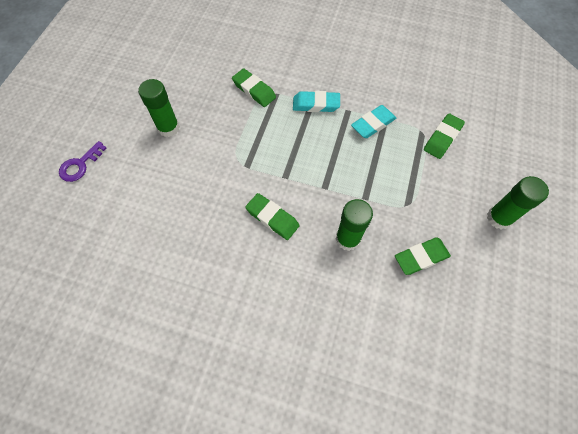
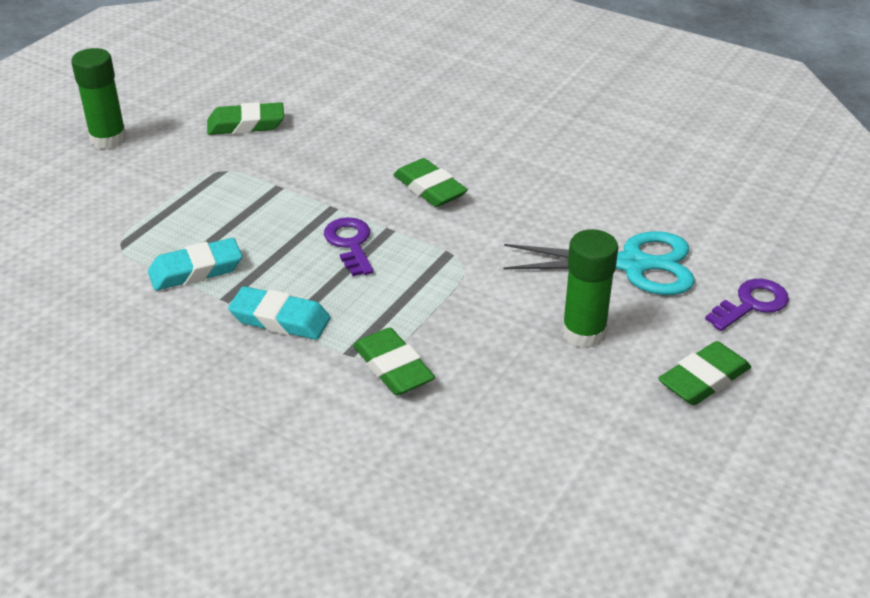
camera: 165 degrees left, 25 degrees down
green glue stick [336,199,373,251] -> none
green eraser [424,113,465,159] -> green eraser moved to [658,341,751,405]
none -> purple key [324,217,373,276]
none -> turquoise scissors [504,231,695,295]

